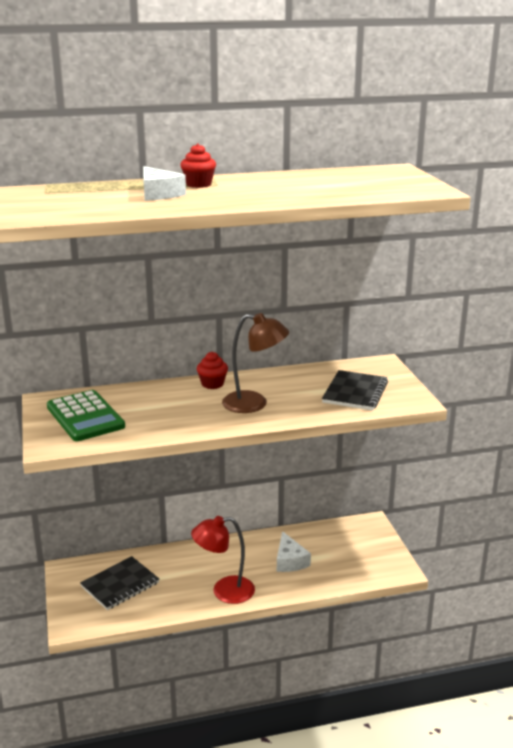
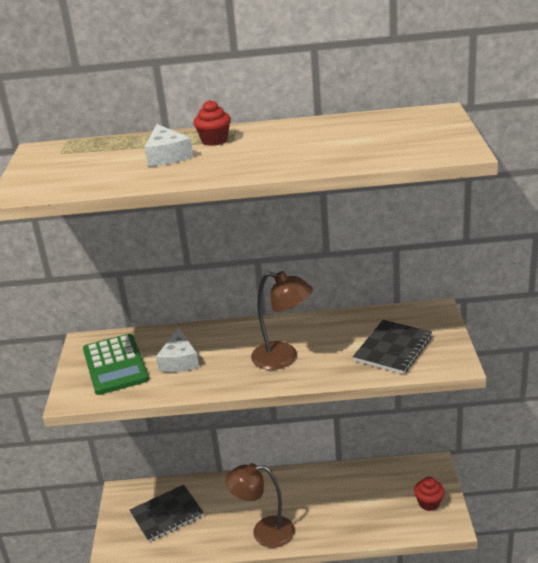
camera: 15 degrees right, 5 degrees up
red lamp [191,516,255,604] -> brown lamp [225,463,295,548]
red cupcake [197,352,228,389] -> red cupcake moved to [414,477,445,511]
white cheese [277,531,311,572] -> white cheese moved to [156,327,199,372]

